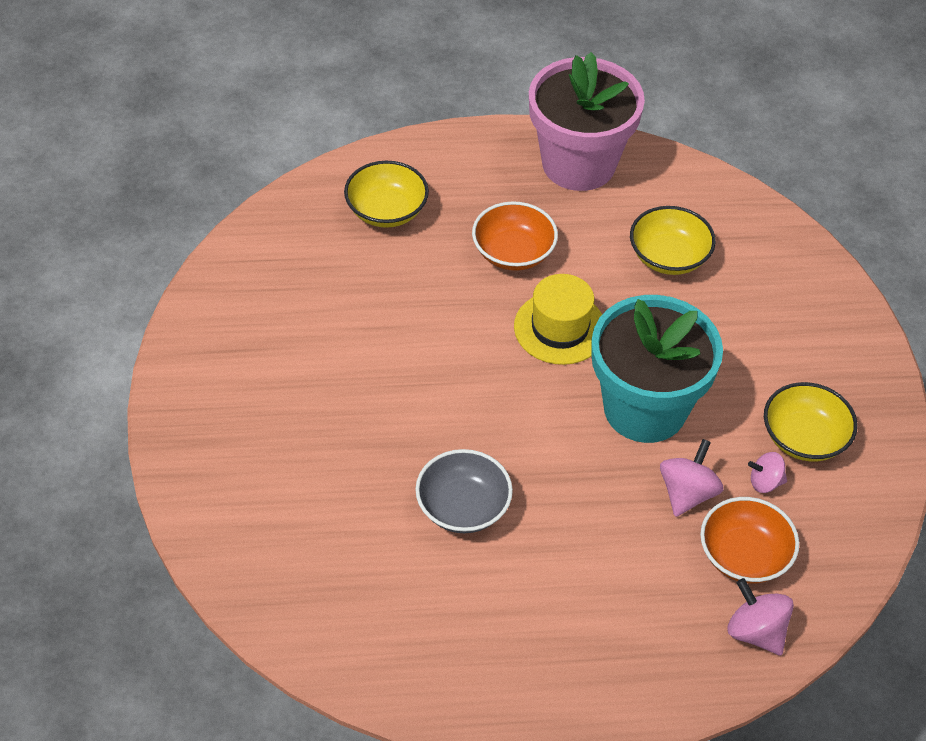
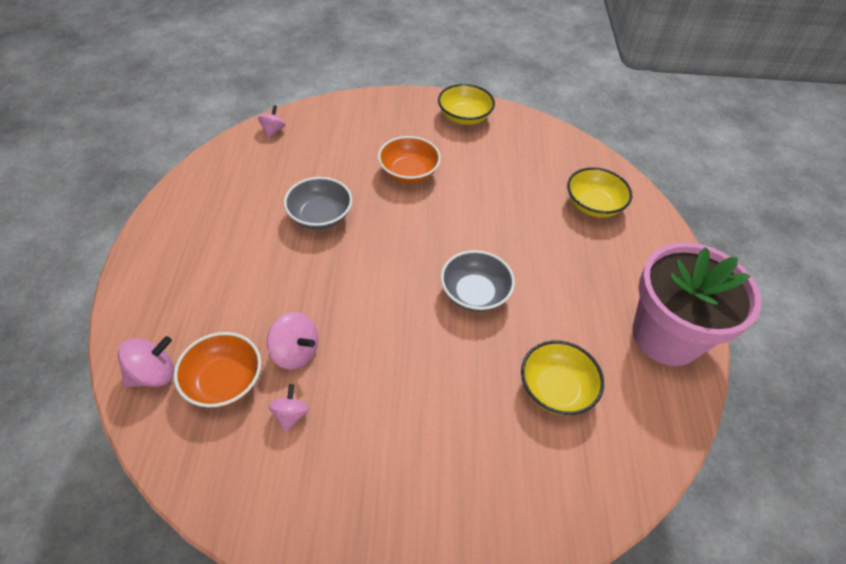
camera: 95 degrees right, 0 degrees up
orange bowl [472,201,558,271] -> orange bowl moved to [378,136,441,183]
yellow hat [514,274,602,365] -> grey bowl [441,250,515,312]
turquoise flower pot [591,295,723,443] -> none
yellow bowl [764,382,858,462] -> yellow bowl moved to [438,84,495,125]
none -> pink spinning top [258,105,285,138]

